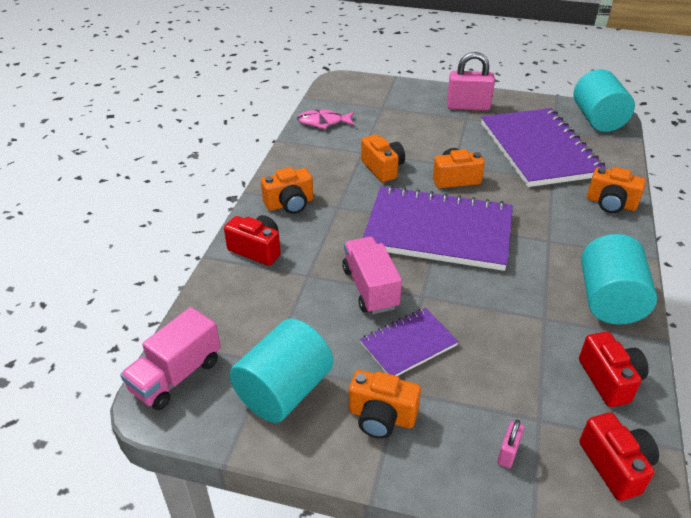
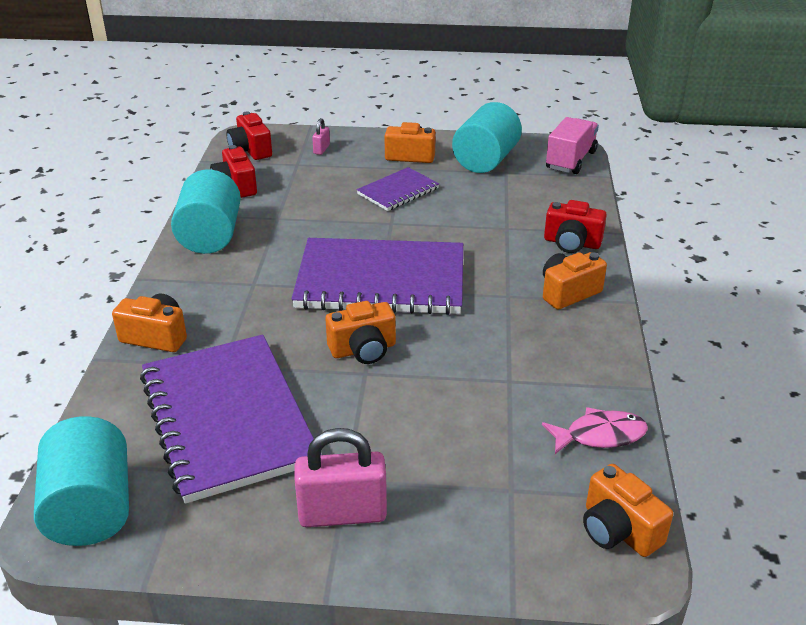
camera: 170 degrees right, 5 degrees down
pink truck [342,237,402,314] -> none
orange camera [361,134,405,182] -> orange camera moved to [583,464,673,557]

